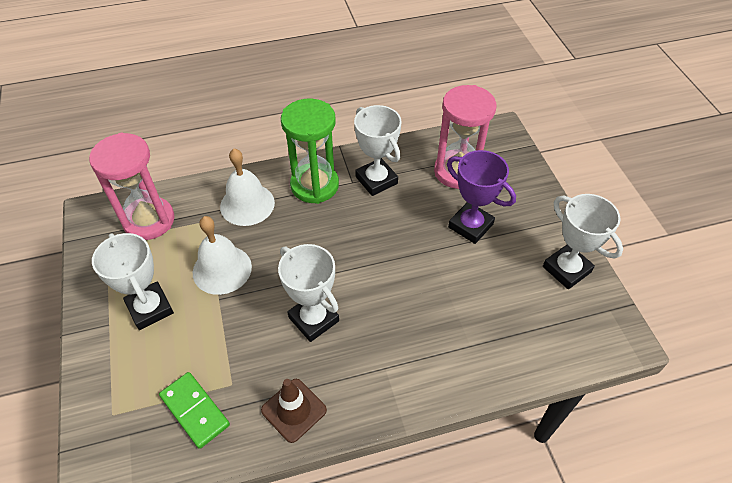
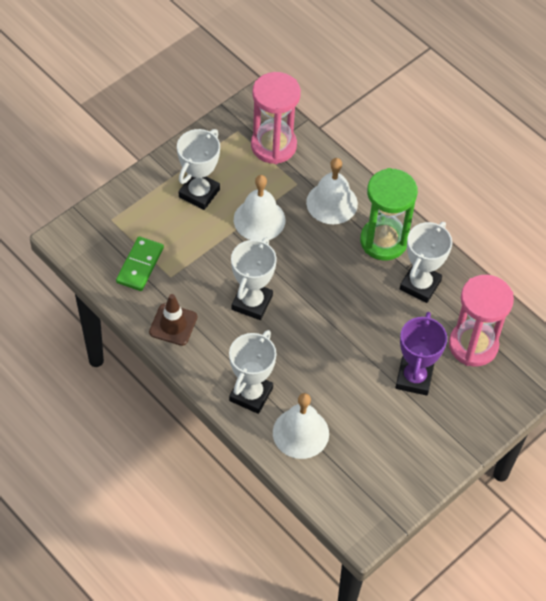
camera: 60 degrees right, 5 degrees up
white trophy [543,194,623,289] -> white trophy moved to [229,330,277,414]
none -> white bell [273,393,329,459]

